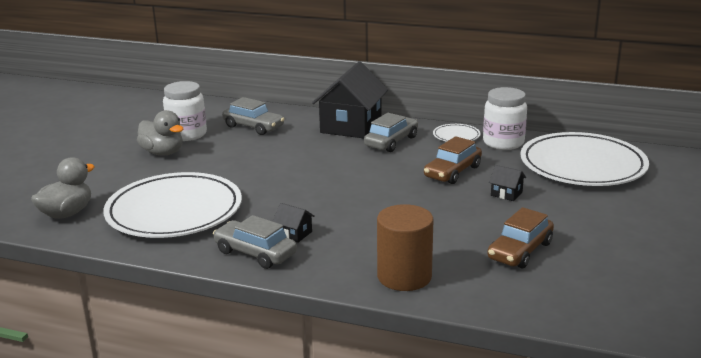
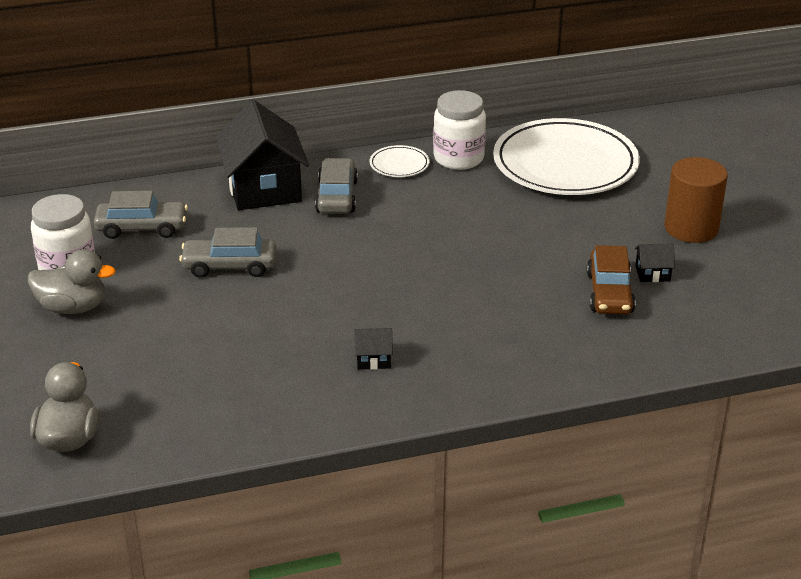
camera: 35 degrees left, 10 degrees up
white plate [103,172,242,238] -> none
grey car [213,215,297,269] -> grey car moved to [179,227,276,278]
brown cylinder [377,204,433,291] -> brown cylinder moved to [665,157,728,243]
brown car [424,136,482,184] -> none
black house [489,165,526,201] -> black house moved to [635,244,675,282]

